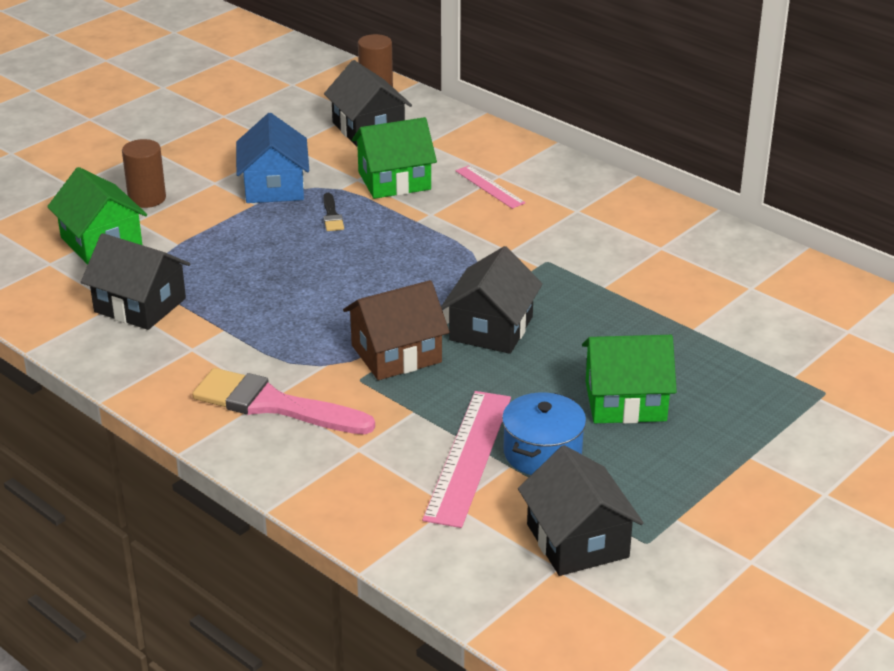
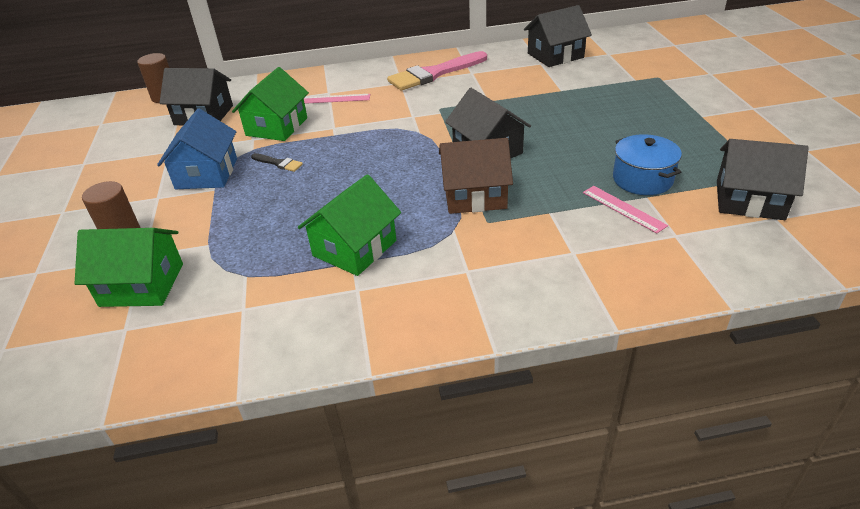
camera: 50 degrees left, 5 degrees up
black house [81,233,190,330] -> black house moved to [524,5,592,67]
pink brush [192,368,375,434] -> pink brush moved to [387,51,487,91]
blue house [236,113,309,203] -> blue house turned 60 degrees clockwise [157,108,237,189]
brown house [343,280,450,380] -> brown house turned 75 degrees clockwise [439,138,513,214]
pink ruler [422,391,511,528] -> pink ruler [583,186,668,234], size x0.56
green house [582,335,677,424] -> green house moved to [298,174,401,276]

